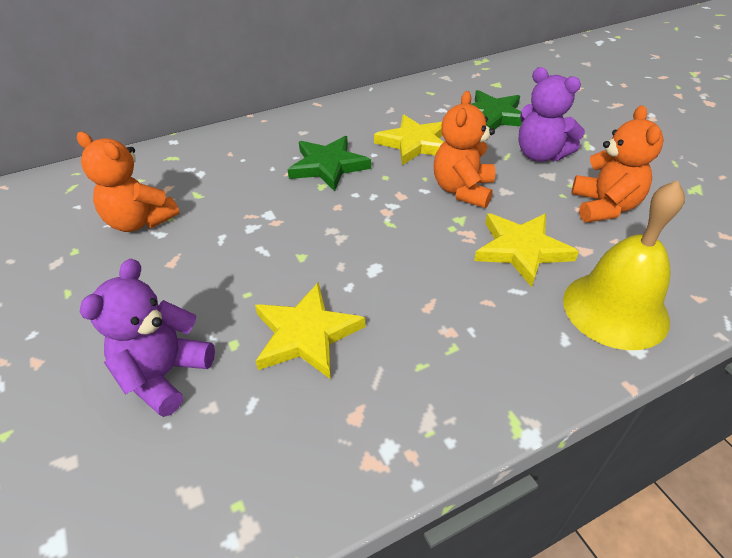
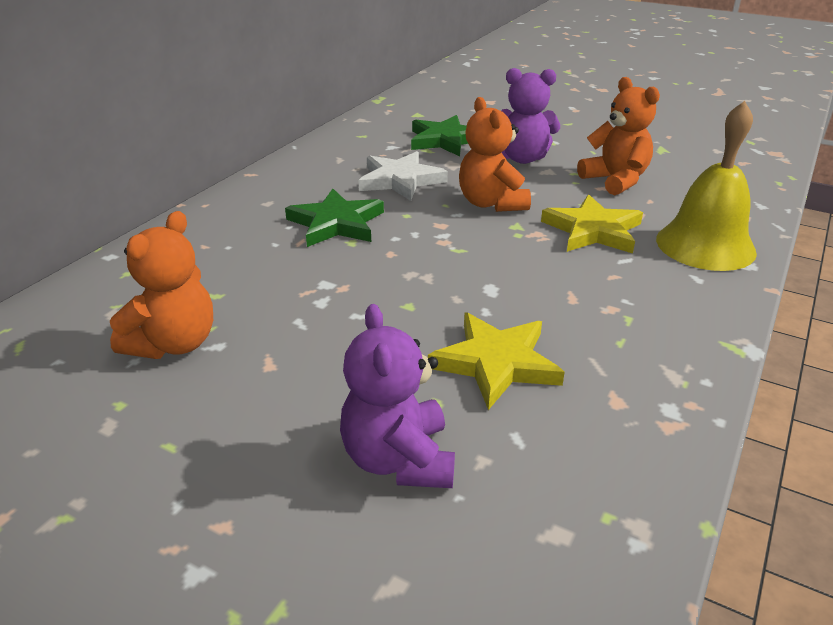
camera: 35 degrees left, 10 degrees down
orange teddy bear [77,132,180,232] -> orange teddy bear turned 60 degrees counterclockwise [110,211,213,359]
yellow star [374,115,444,165] -> white star [359,151,448,201]

